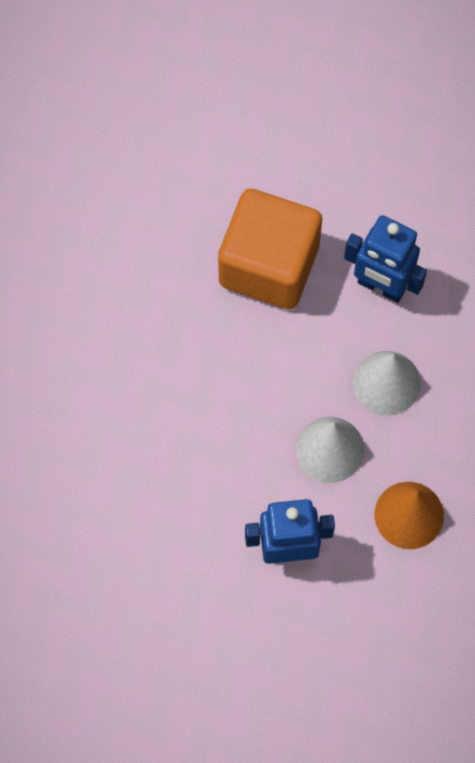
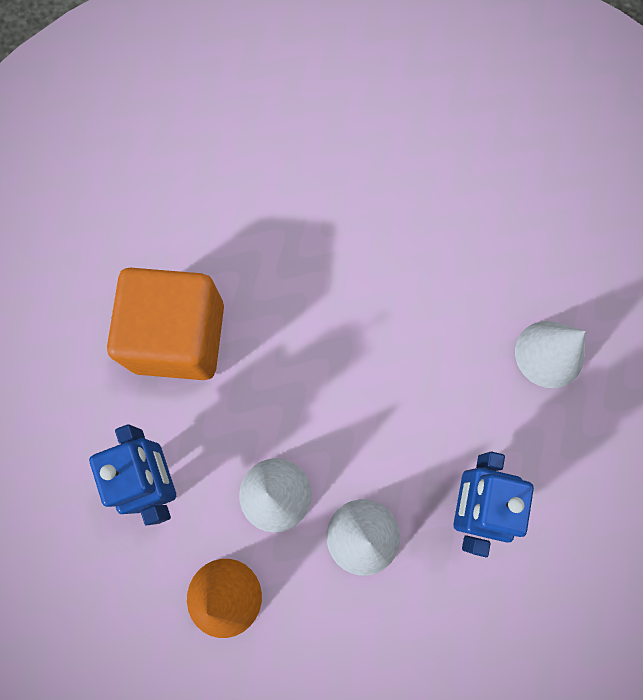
camera: 75 degrees right, 5 degrees up
orange cube [218,189,322,309] -> orange cube moved to [107,268,224,380]
none -> white cone [515,321,585,388]

